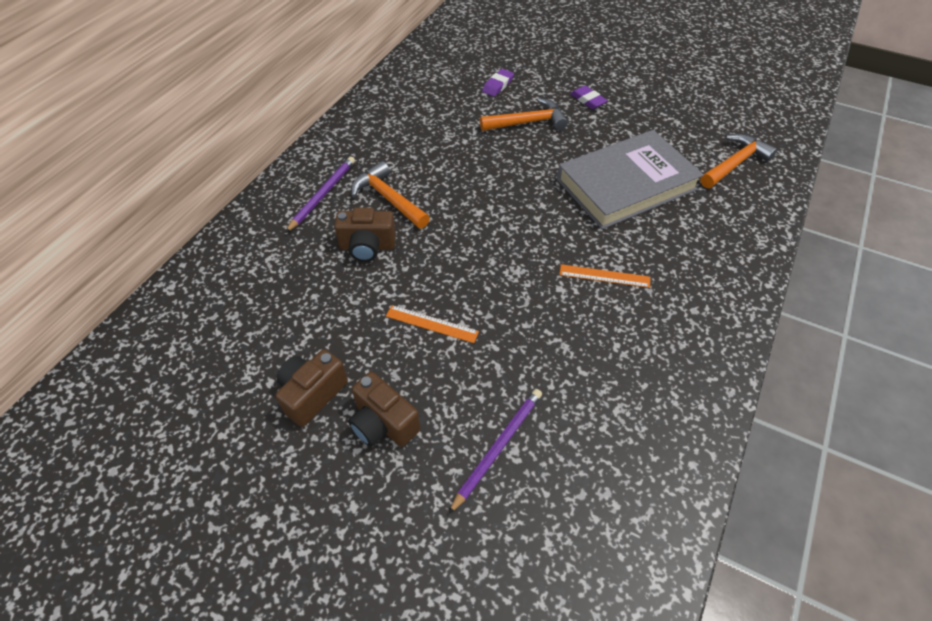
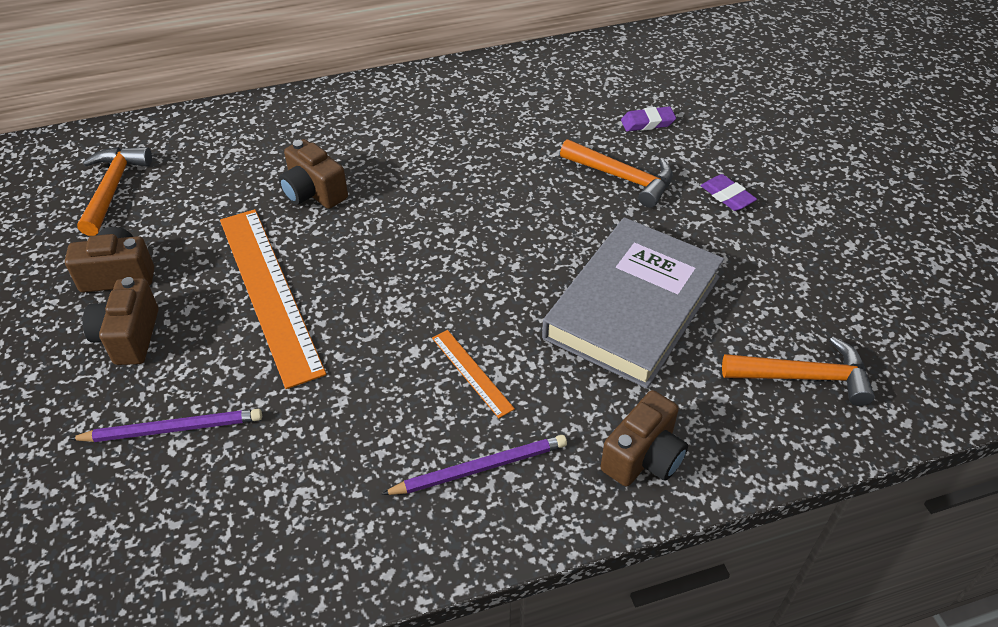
camera: 45 degrees right, 5 degrees down
purple pencil [285,157,355,233] -> purple pencil moved to [381,435,567,495]
orange hammer [351,161,430,228] -> orange hammer moved to [77,147,152,236]
orange ruler [386,305,479,343] -> orange ruler [220,209,326,389], size x2.19
grey book [557,130,704,229] -> grey book turned 75 degrees counterclockwise [542,217,724,388]
purple eraser [570,85,608,109] -> purple eraser turned 45 degrees counterclockwise [701,174,757,211]
none -> brown camera [600,390,688,486]

